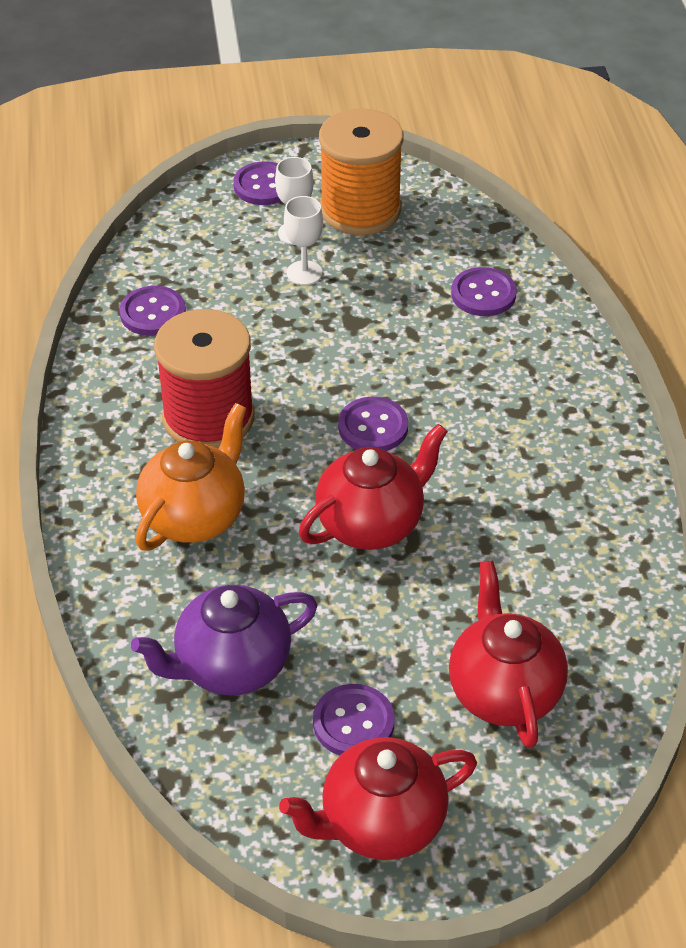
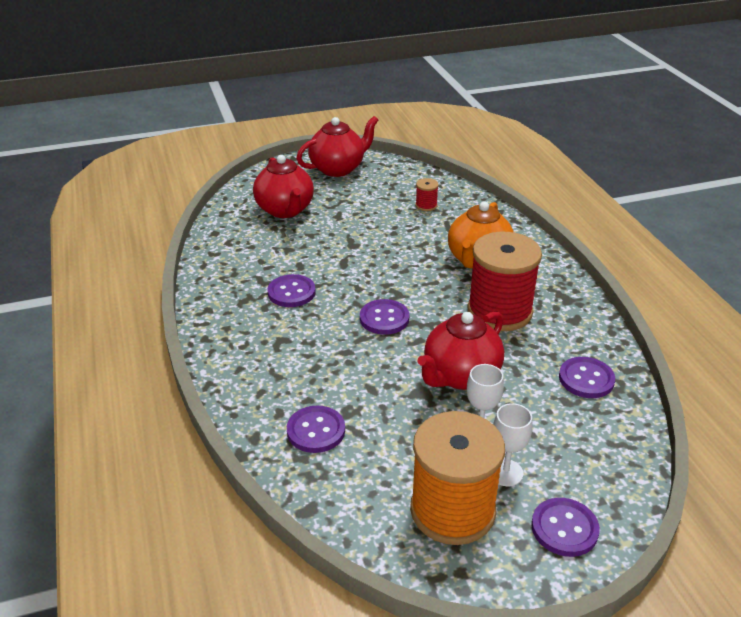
camera: 170 degrees right, 10 degrees down
purple teapot [131,585,318,696] -> red spool [415,178,439,211]
red teapot [299,424,448,550] -> red teapot moved to [417,311,504,390]
purple button [313,684,395,755] -> purple button moved to [268,274,316,307]

